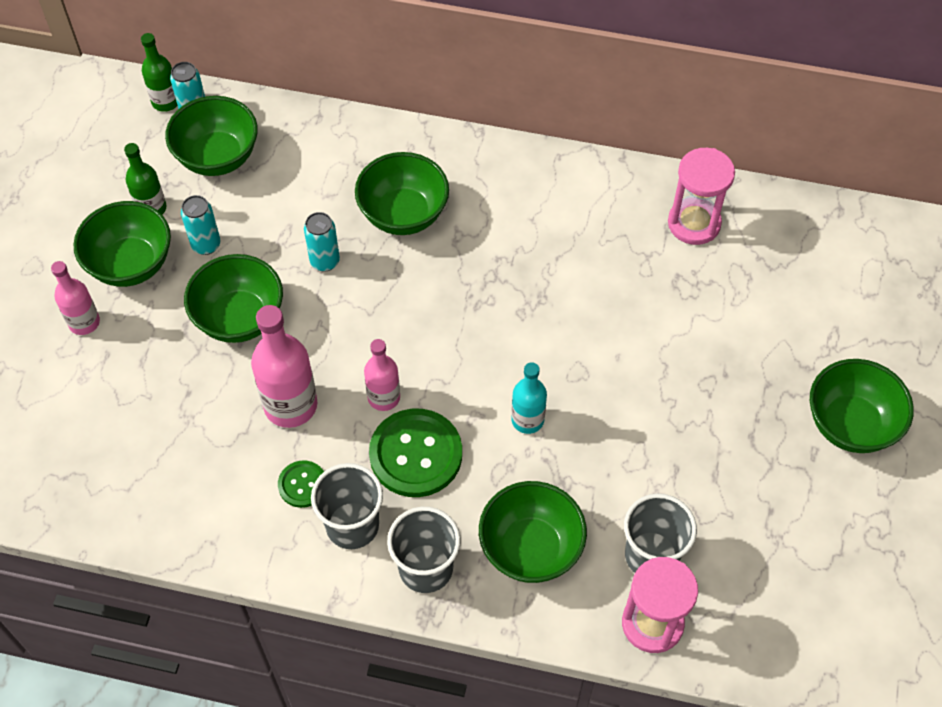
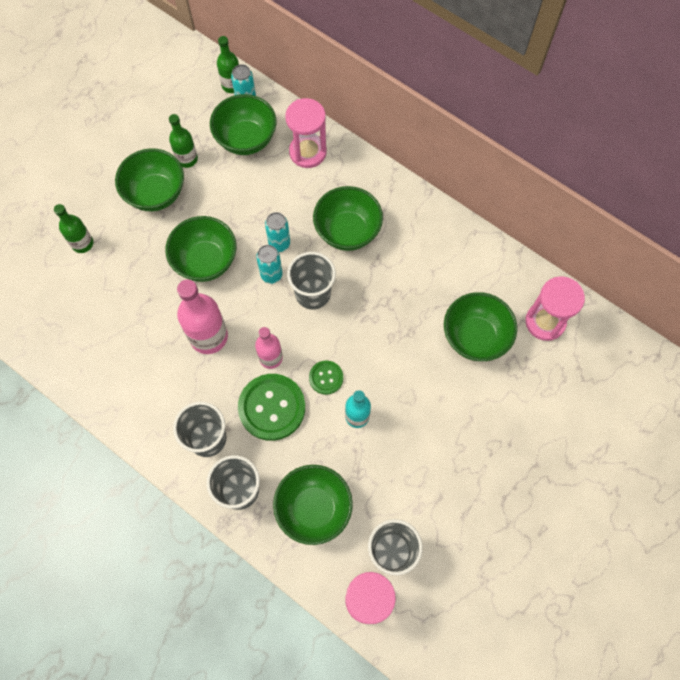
camera: 25 degrees right, 10 degrees up
pink bottle [51,261,100,335] -> none
turquoise can [181,195,220,255] -> turquoise can moved to [256,245,283,284]
green button [278,460,324,508] -> green button moved to [309,361,343,395]
green bowl [810,359,914,453] -> green bowl moved to [444,292,517,361]
none -> green bottle [54,204,94,253]
none -> pink hourglass [285,98,327,168]
none -> grey cup [287,252,336,309]

